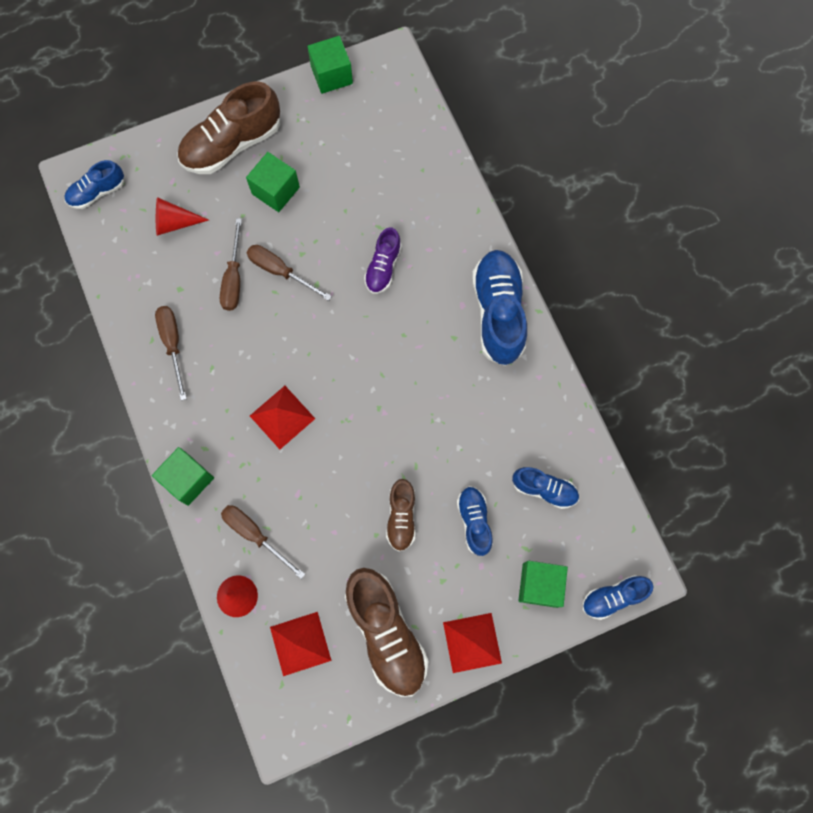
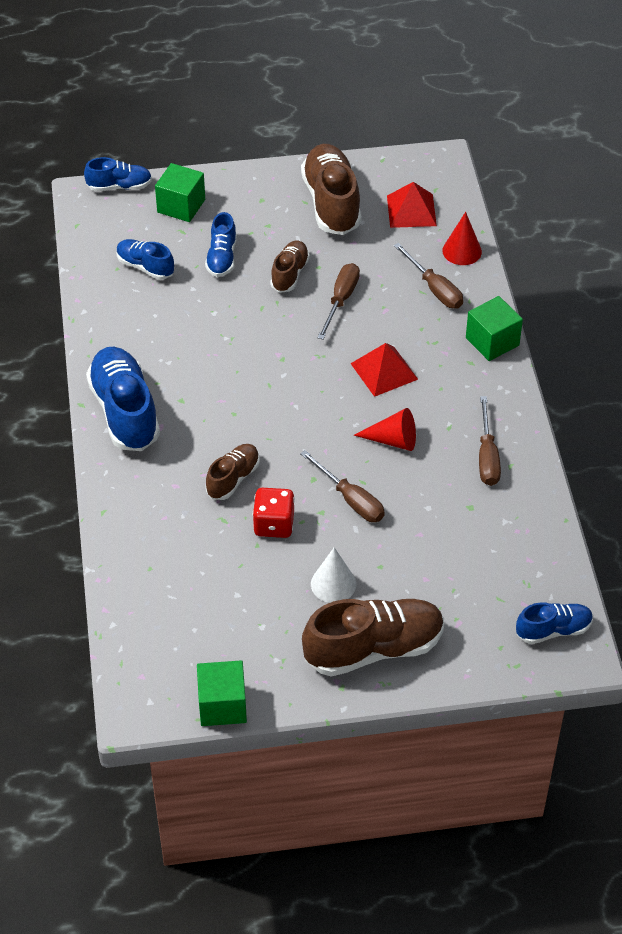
camera: 165 degrees left, 25 degrees down
red cone [156,197,209,236] -> red cone moved to [354,408,416,451]
brown screwdriver [220,218,242,311] -> brown screwdriver moved to [317,263,360,340]
green cube [246,152,300,212] -> white cone [311,547,356,603]
purple shoe [364,227,402,294] -> brown shoe [206,444,260,500]
red pyramid [443,613,502,673] -> none
blue shoe [472,250,527,366] -> blue shoe turned 150 degrees clockwise [86,347,160,451]
none -> red dice [253,488,295,538]

